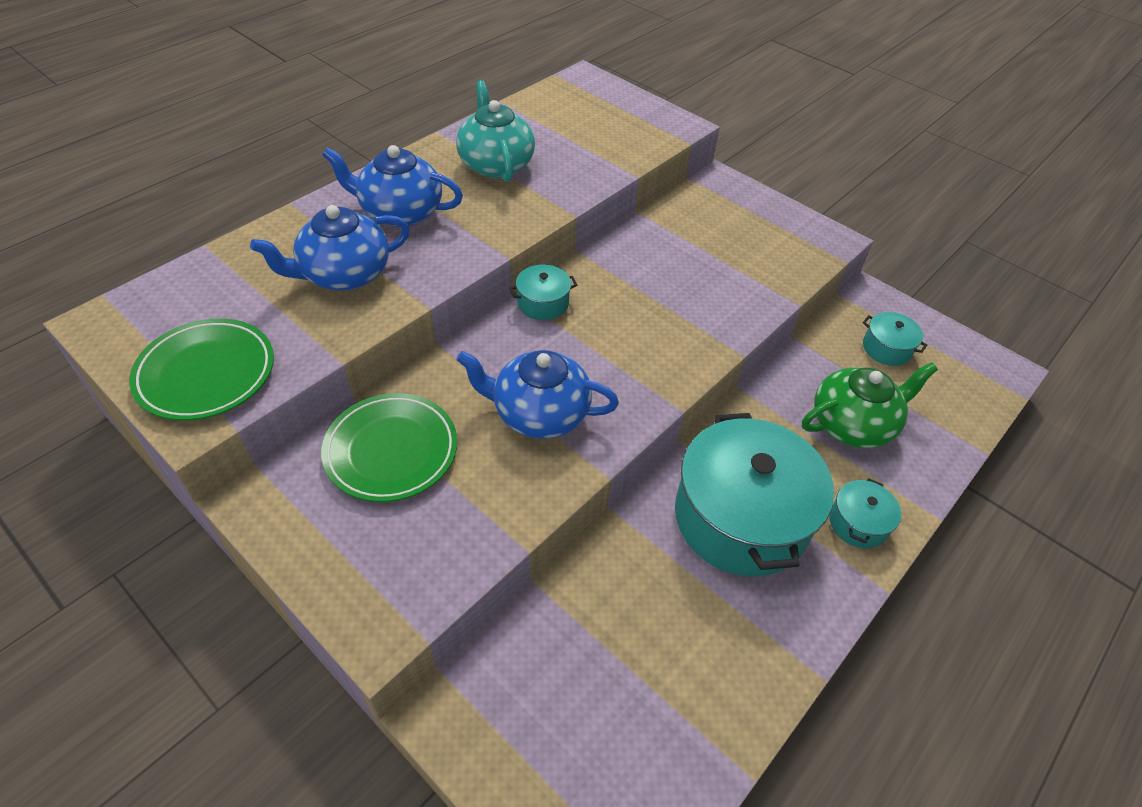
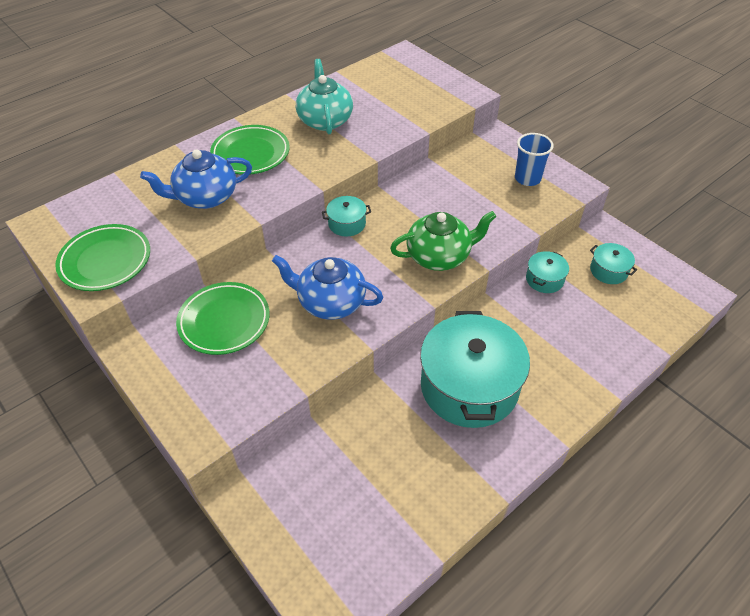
camera: 10 degrees right, 0 degrees up
blue teapot [322,145,463,227] -> green plate [210,125,290,175]
green teapot [802,362,938,448] -> green teapot moved to [390,211,496,271]
turquoise pot [829,478,901,548] -> turquoise pot moved to [526,251,569,293]
none -> blue cup [515,133,554,186]

